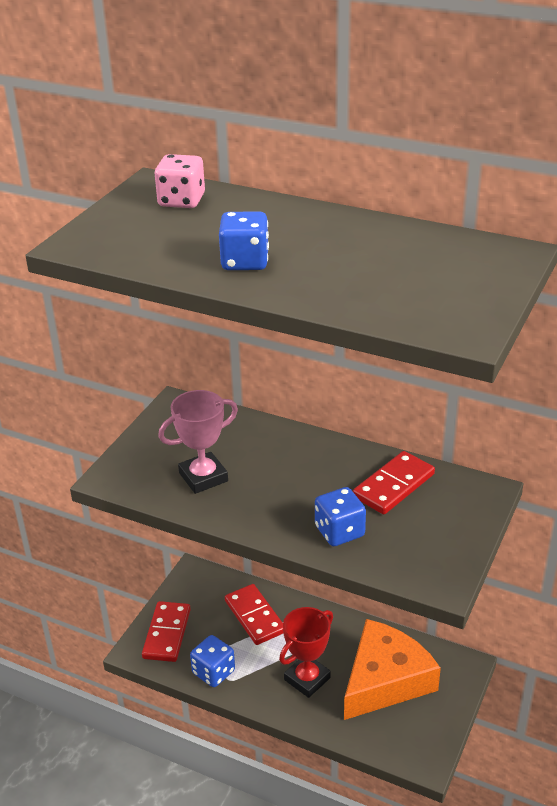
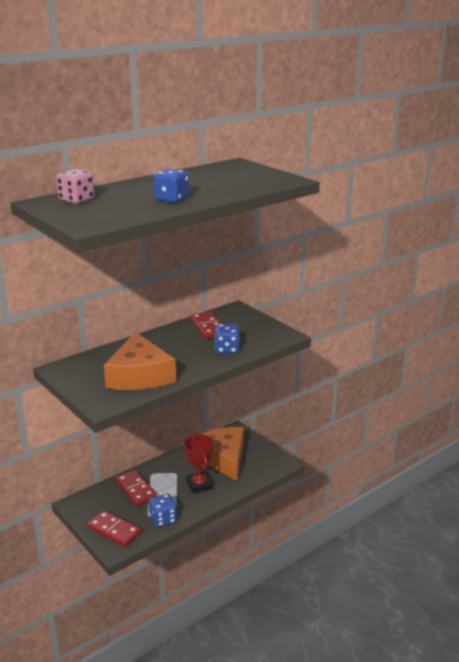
camera: 65 degrees left, 10 degrees down
pink trophy [158,390,238,494] -> orange cheese [104,332,176,390]
red domino [225,584,284,645] -> red domino turned 60 degrees clockwise [115,470,157,506]

